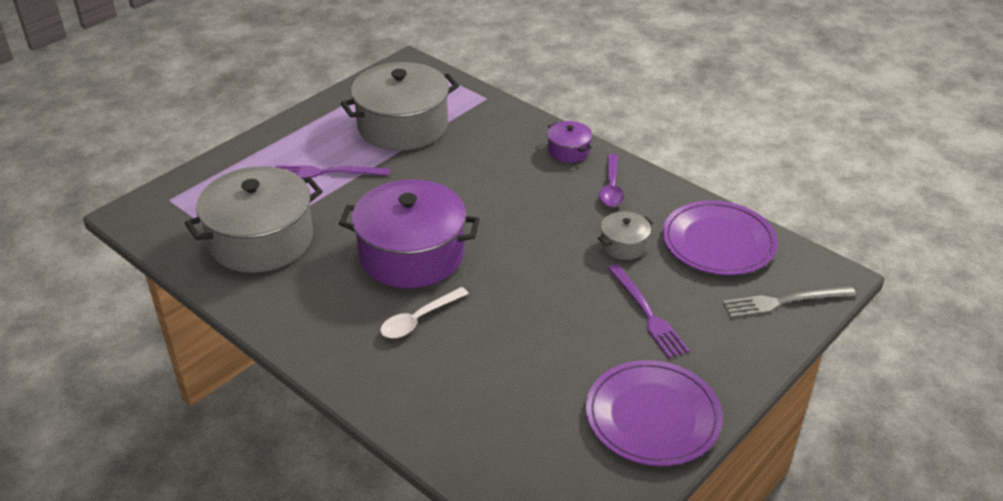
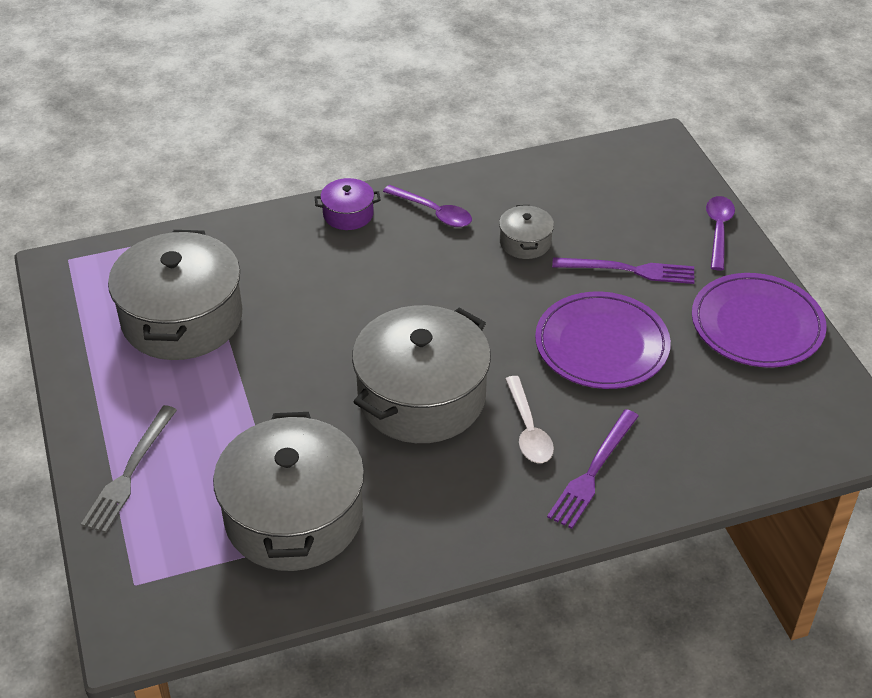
camera: 60 degrees left, 5 degrees up
purple fork [275,165,390,179] -> purple fork moved to [547,409,639,529]
purple pot [339,179,480,288] -> grey pot [352,305,491,443]
purple plate [662,200,778,275] -> purple plate moved to [535,292,671,389]
grey fork [723,286,856,318] -> grey fork moved to [81,405,177,533]
none -> purple spoon [706,196,735,271]

